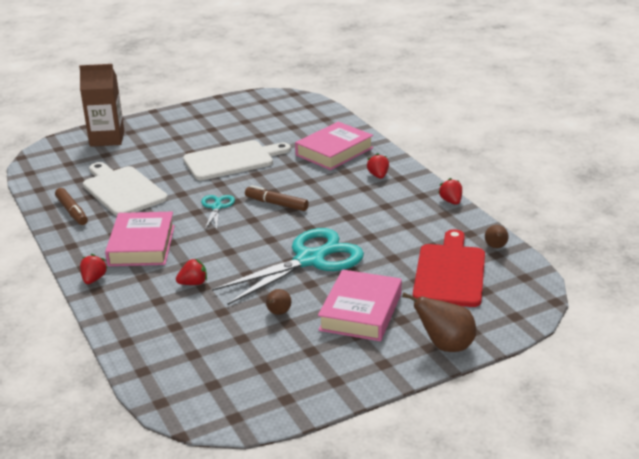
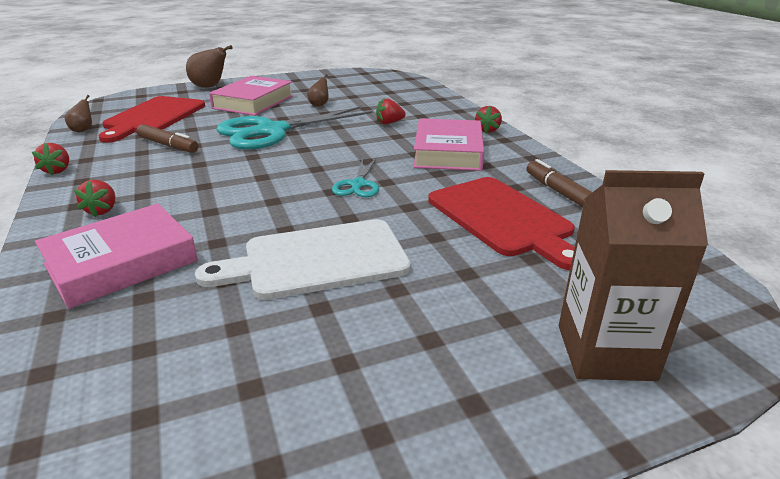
camera: 175 degrees left, 0 degrees up
white cutting board [83,162,168,216] -> red cutting board [428,177,575,270]
brown marker [245,185,309,211] -> brown marker moved to [137,124,198,153]

